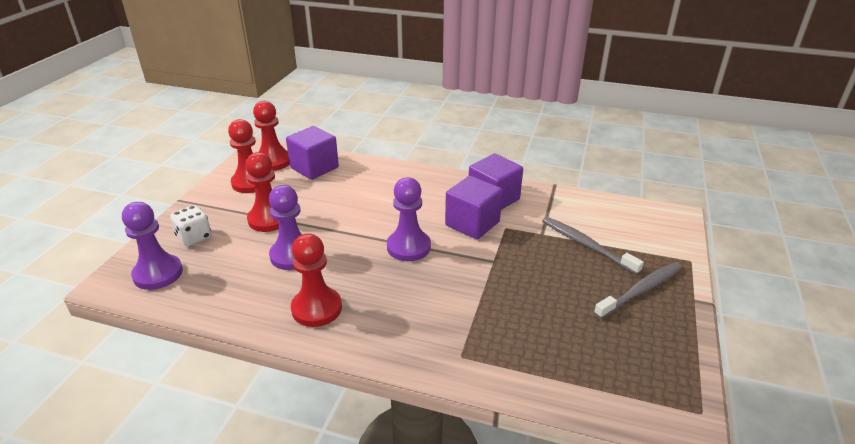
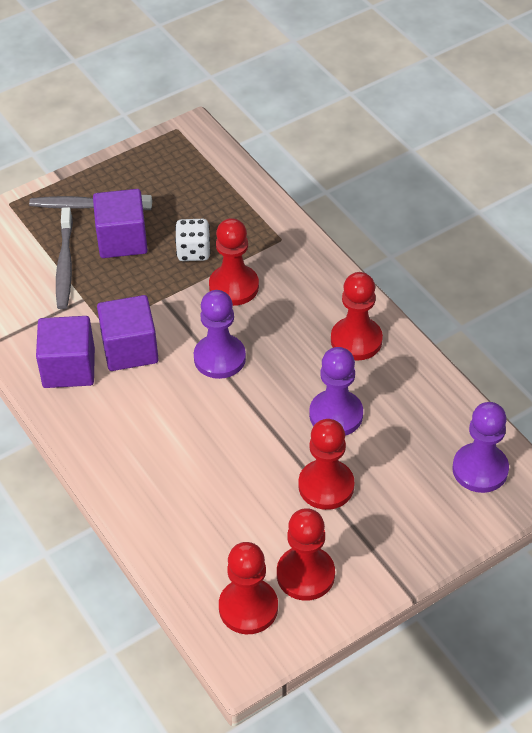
camera: 140 degrees left, 15 degrees up
white dice [170,205,212,246] -> white dice moved to [175,219,211,261]
purple cube [286,126,339,180] -> purple cube moved to [93,189,148,258]
none -> red pawn [209,218,259,306]

